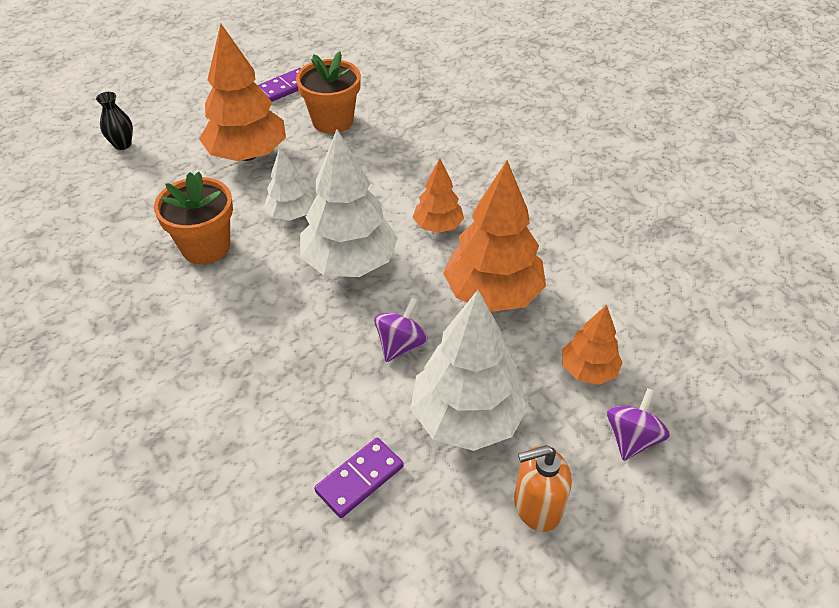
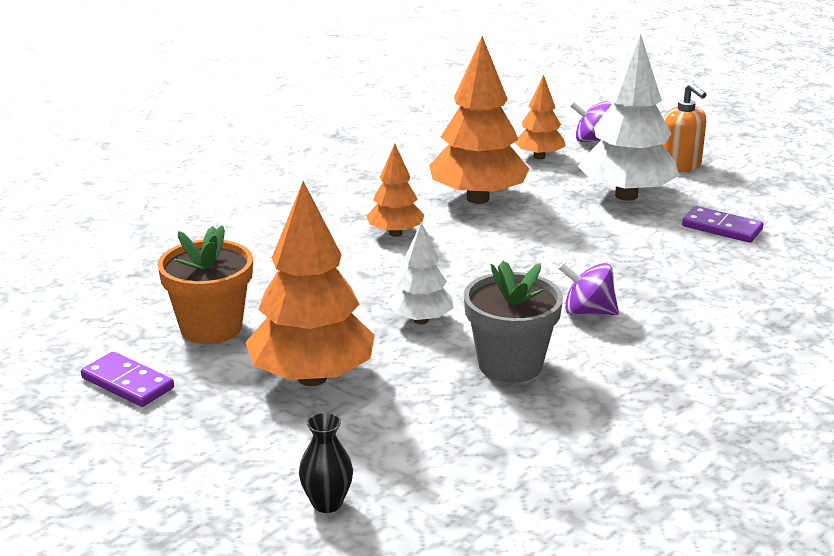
camera: 105 degrees left, 20 degrees down
orange flower pot [154,172,233,264] -> grey flower pot [464,261,563,383]
white tree [300,130,398,277] -> none
purple spinning top [374,298,428,362] -> purple spinning top moved to [559,262,619,315]

